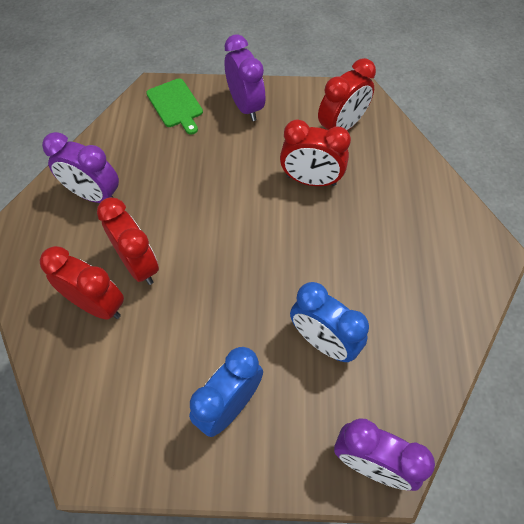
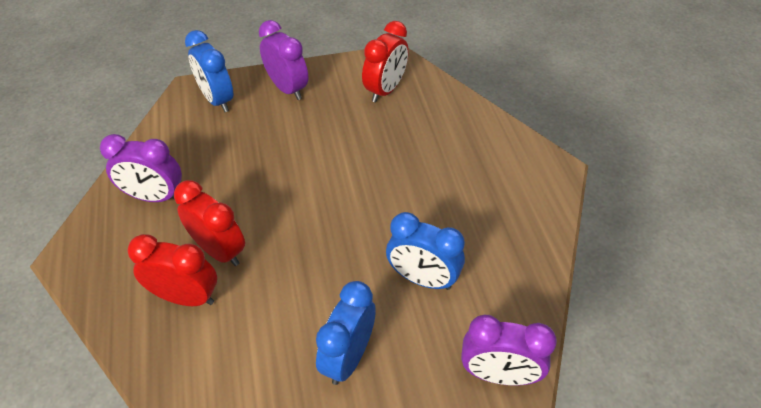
camera: 15 degrees left, 10 degrees down
green cutting board [146,78,203,135] -> blue clock [185,30,234,112]
red clock [280,119,351,186] -> none

